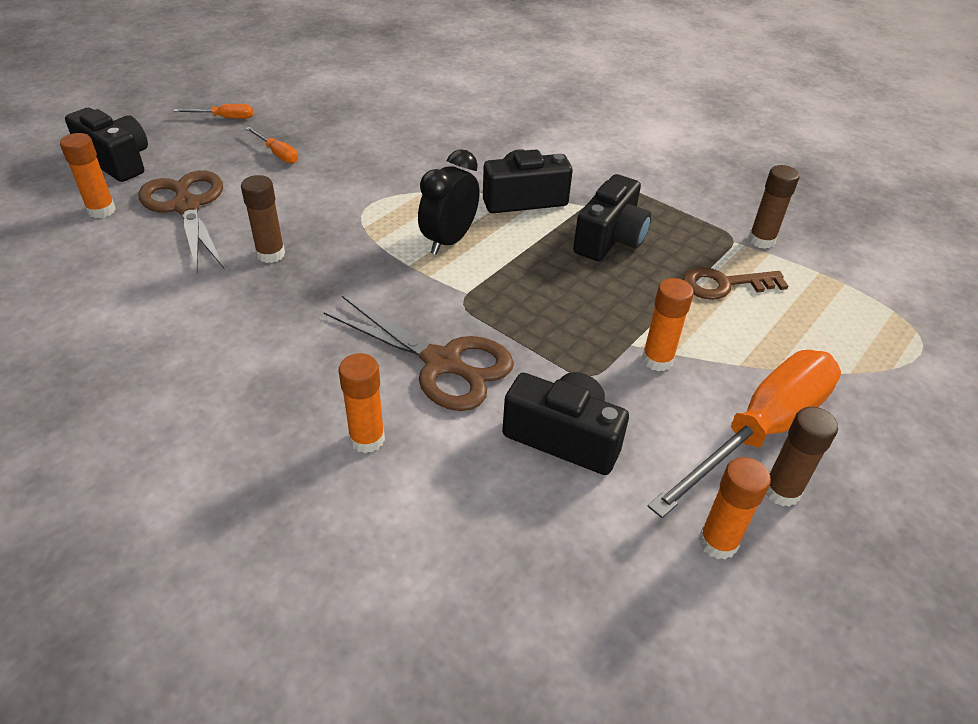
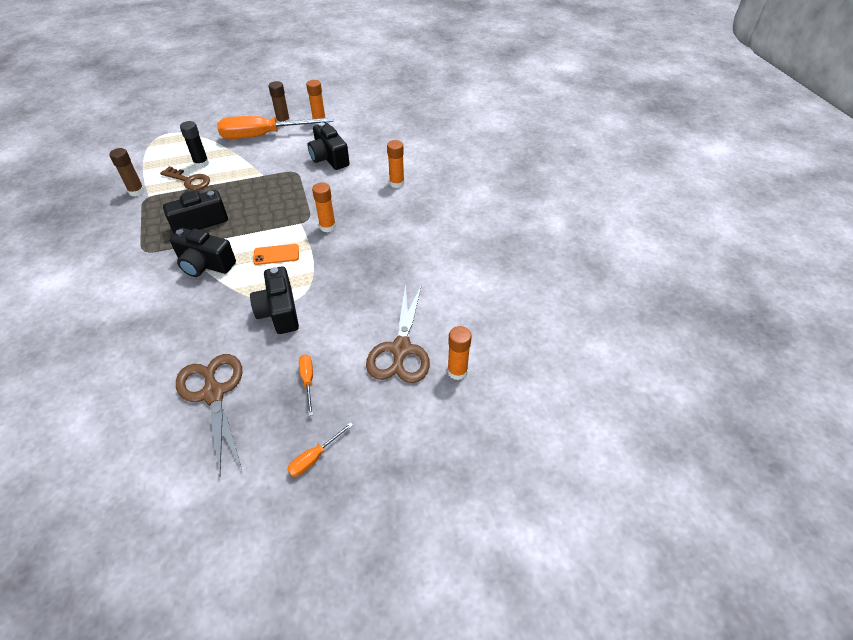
camera: 145 degrees left, 5 degrees up
black camera [65,108,148,182] -> black camera moved to [250,266,299,334]
orange screwdriver [174,104,253,119] -> orange screwdriver turned 75 degrees counterclockwise [287,422,353,477]
brown glue stick [241,175,285,263] -> none
brown scissors [324,296,514,411] -> brown scissors moved to [176,354,242,475]
black clock [418,149,480,255] -> orange phone [253,244,299,265]
orange glue stick [642,278,694,371] -> orange glue stick moved to [312,182,336,232]
none -> black glue stick [180,121,209,168]

